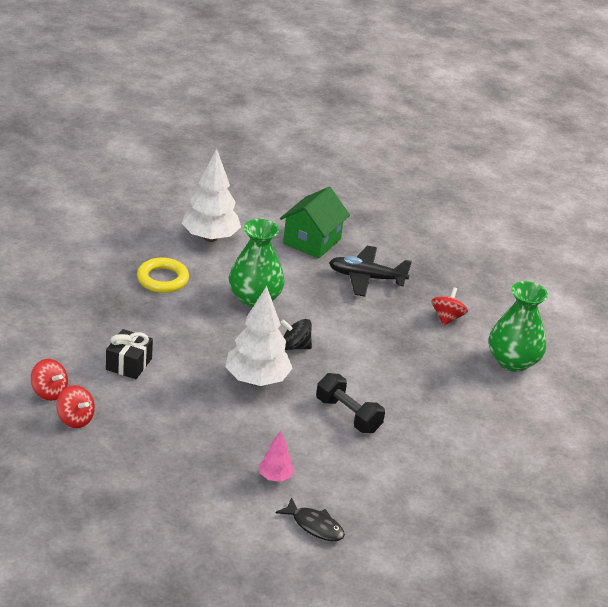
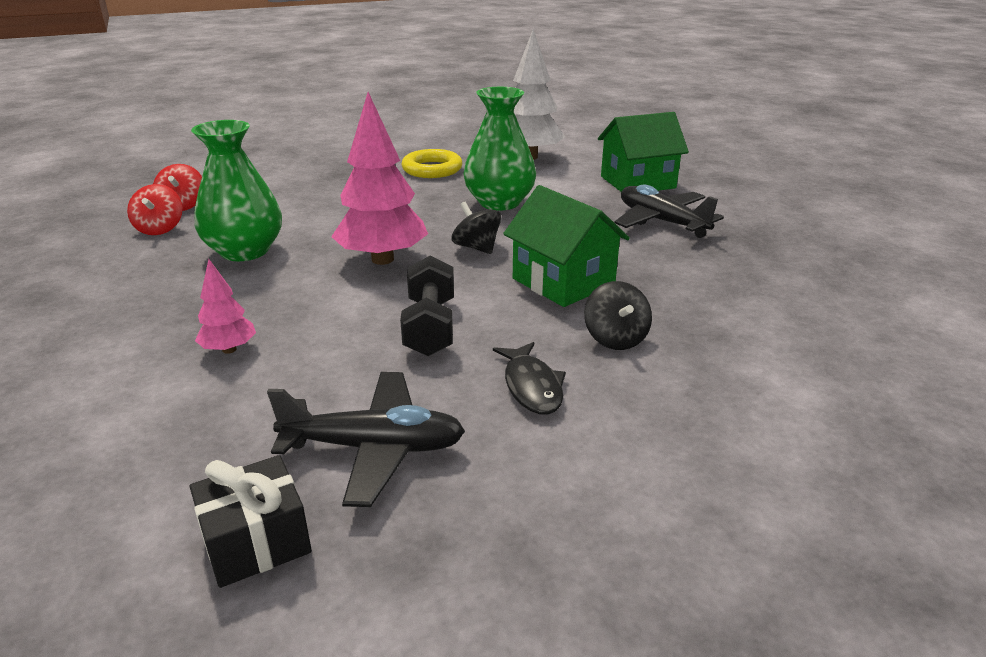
camera: 45 degrees right, 5 degrees down
black gift [106,329,153,379] -> black gift moved to [190,455,312,588]
white tree [225,286,293,386] -> pink tree [331,92,428,265]
black fish [275,497,345,541] -> black fish moved to [493,342,566,415]
red spinning top [432,287,468,326] -> none
green vase [489,281,548,372] -> green vase moved to [191,120,282,261]
none -> black plane [267,372,465,507]
none -> green house [503,185,630,307]
none -> black spinning top [584,281,652,350]

